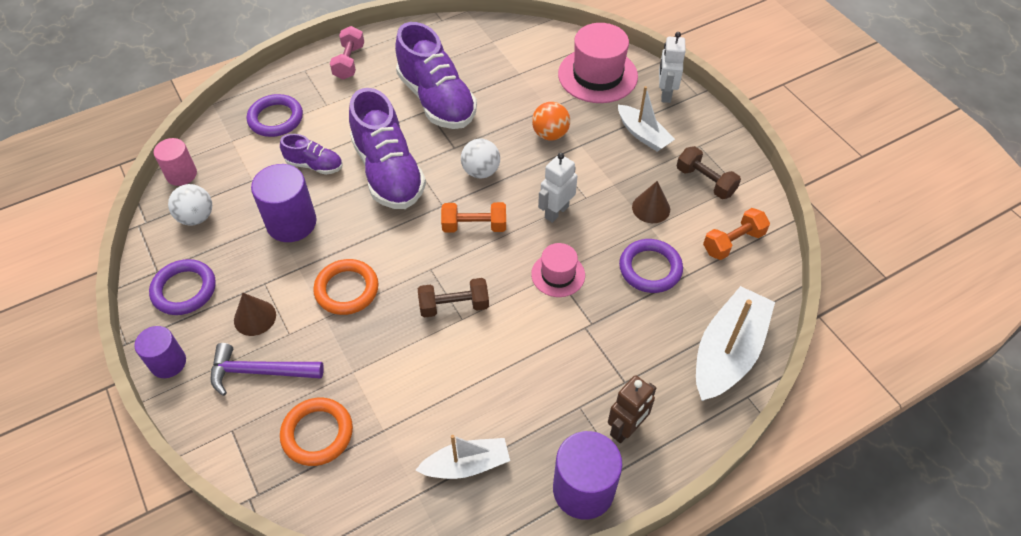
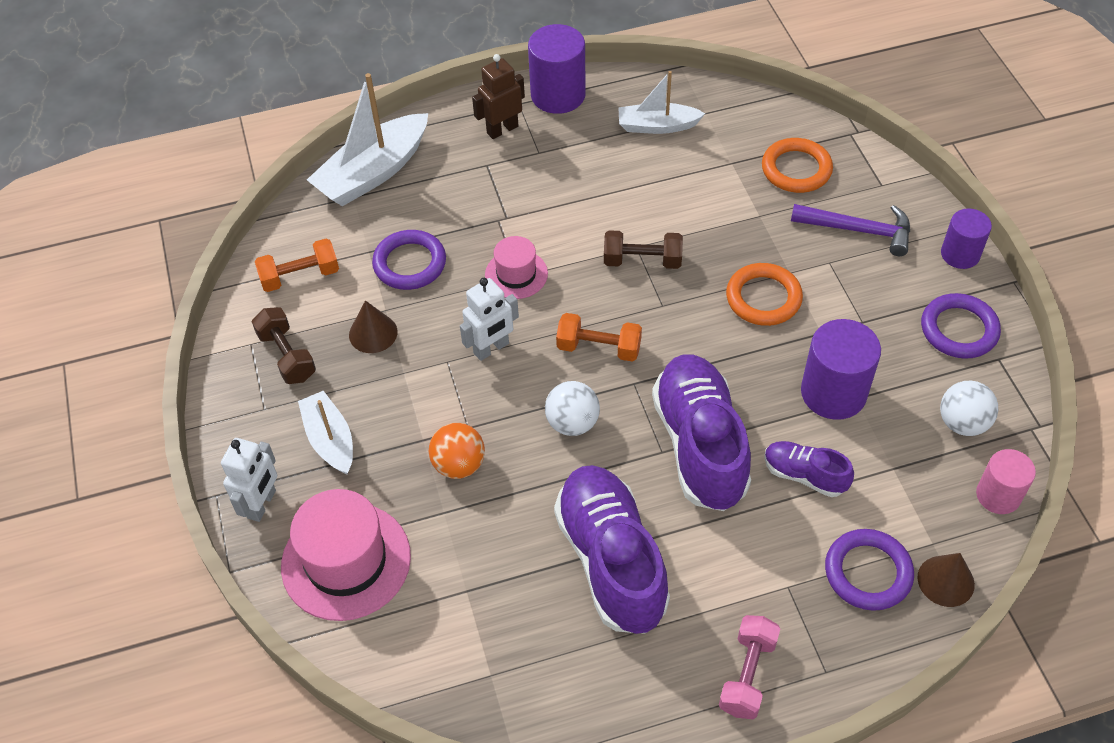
camera: 165 degrees left, 0 degrees up
brown cone [234,293,276,336] -> brown cone moved to [917,553,975,607]

